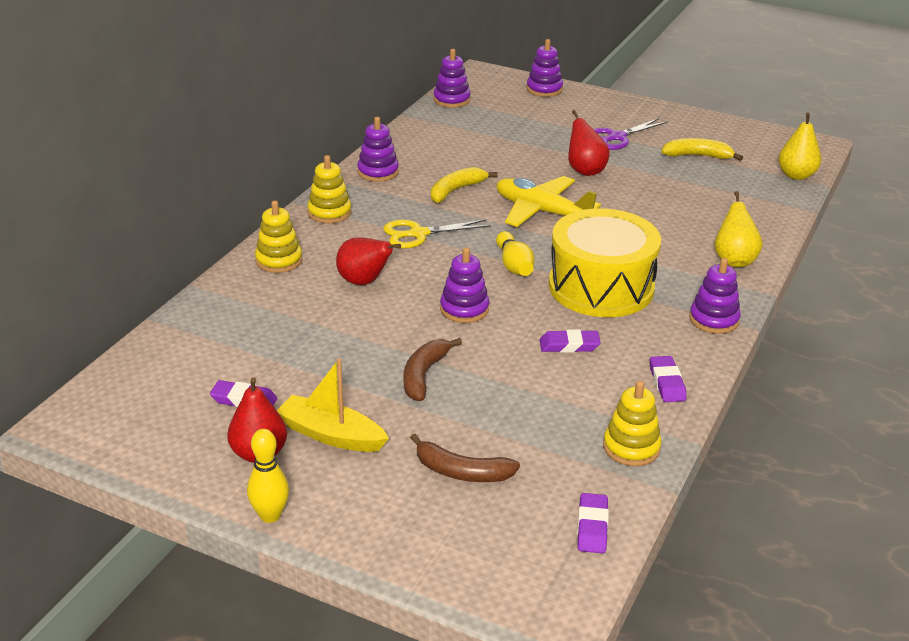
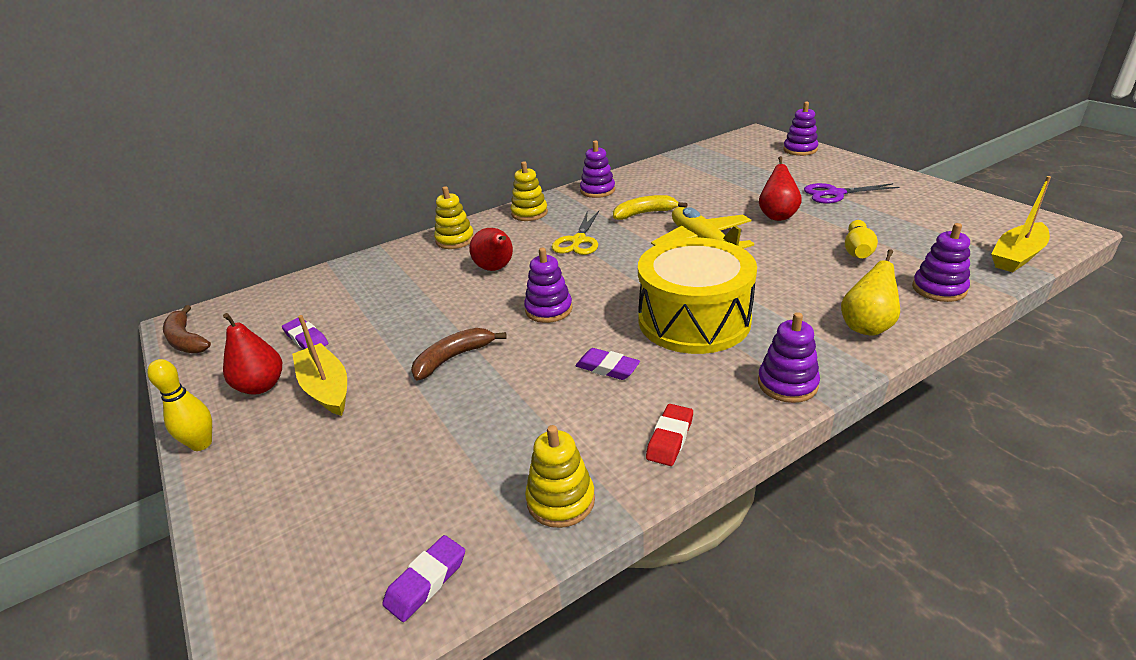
camera: 35 degrees right, 0 degrees up
yellow scissors [383,219,491,249] -> yellow scissors turned 90 degrees counterclockwise [552,211,599,255]
brown banana [410,434,520,482] -> brown banana moved to [163,305,211,353]
purple stacking toy [434,49,470,108] -> purple stacking toy moved to [912,223,970,302]
yellow bowling pin [496,231,534,276] -> yellow bowling pin moved to [845,220,878,258]
purple eraser [650,356,687,402] -> red eraser [646,404,693,466]
yellow banana [661,138,743,161] -> none
yellow pear [778,112,821,180] -> yellow boat [991,176,1051,272]

